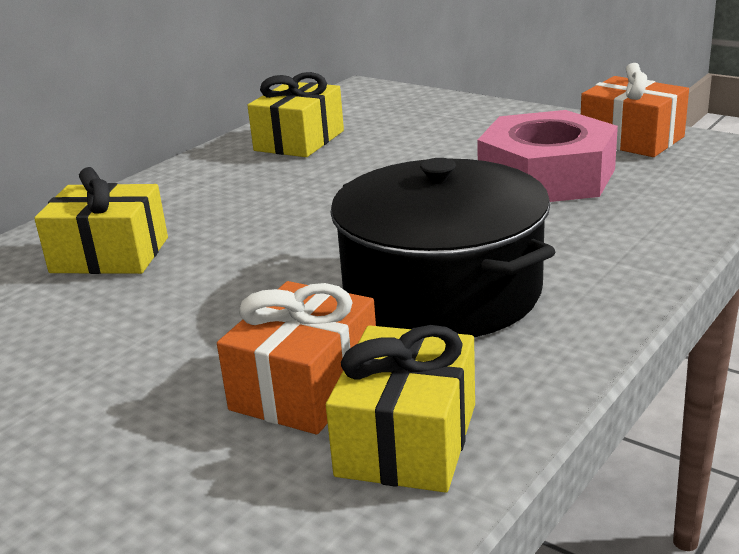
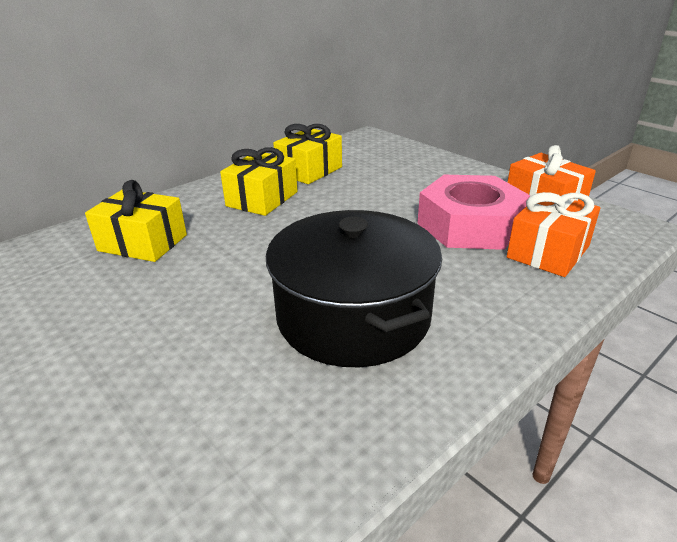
camera: 10 degrees right, 5 degrees up
orange gift [217,281,376,435] -> orange gift moved to [507,192,600,277]
yellow gift [326,325,475,493] -> yellow gift moved to [220,147,298,216]

